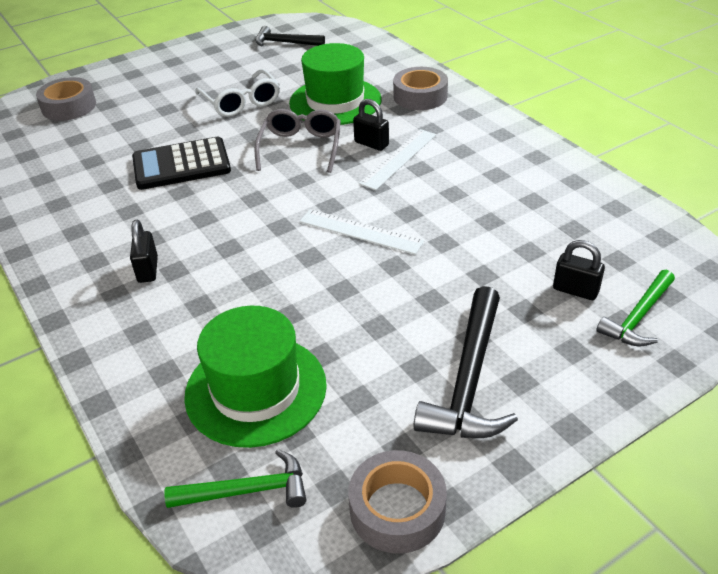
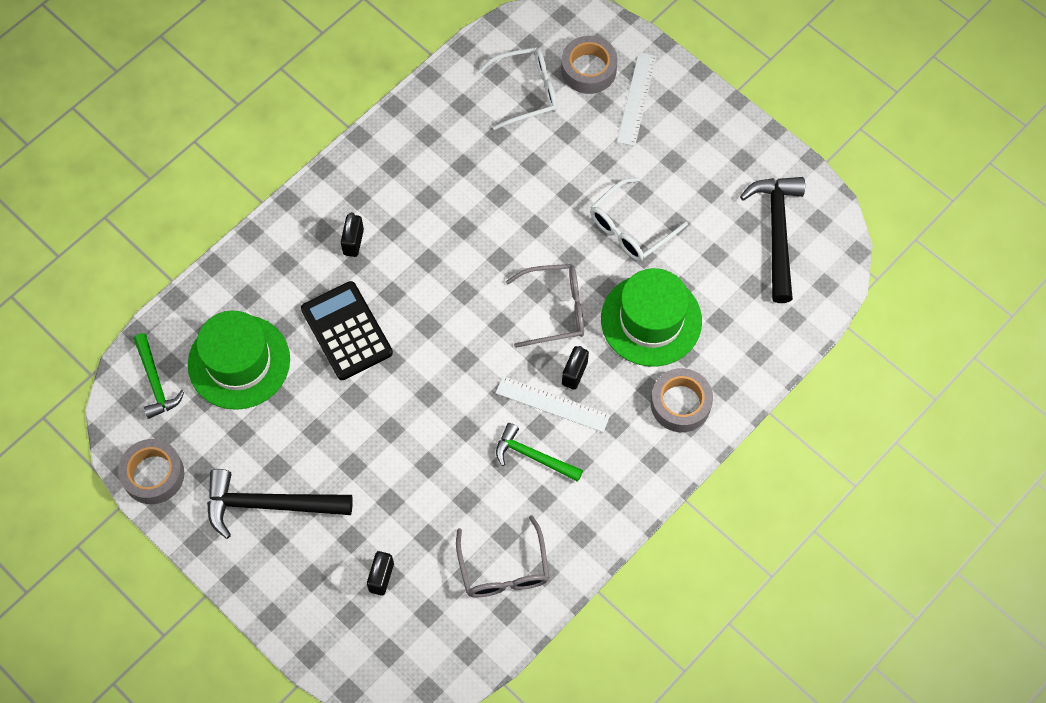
camera: 75 degrees right, 25 degrees up
black padlock [130,220,158,283] -> black padlock turned 60 degrees counterclockwise [341,212,364,257]
black calculator [132,137,231,190] -> black calculator moved to [301,281,393,380]
black hammer [255,26,325,46] -> black hammer [740,177,805,303], size x1.59
white ruler [300,209,424,255] -> white ruler moved to [617,52,657,146]
green hammer [596,270,675,347] -> green hammer moved to [496,423,583,482]
none -> grey glasses [456,515,549,597]
none -> white glasses [477,47,557,130]

